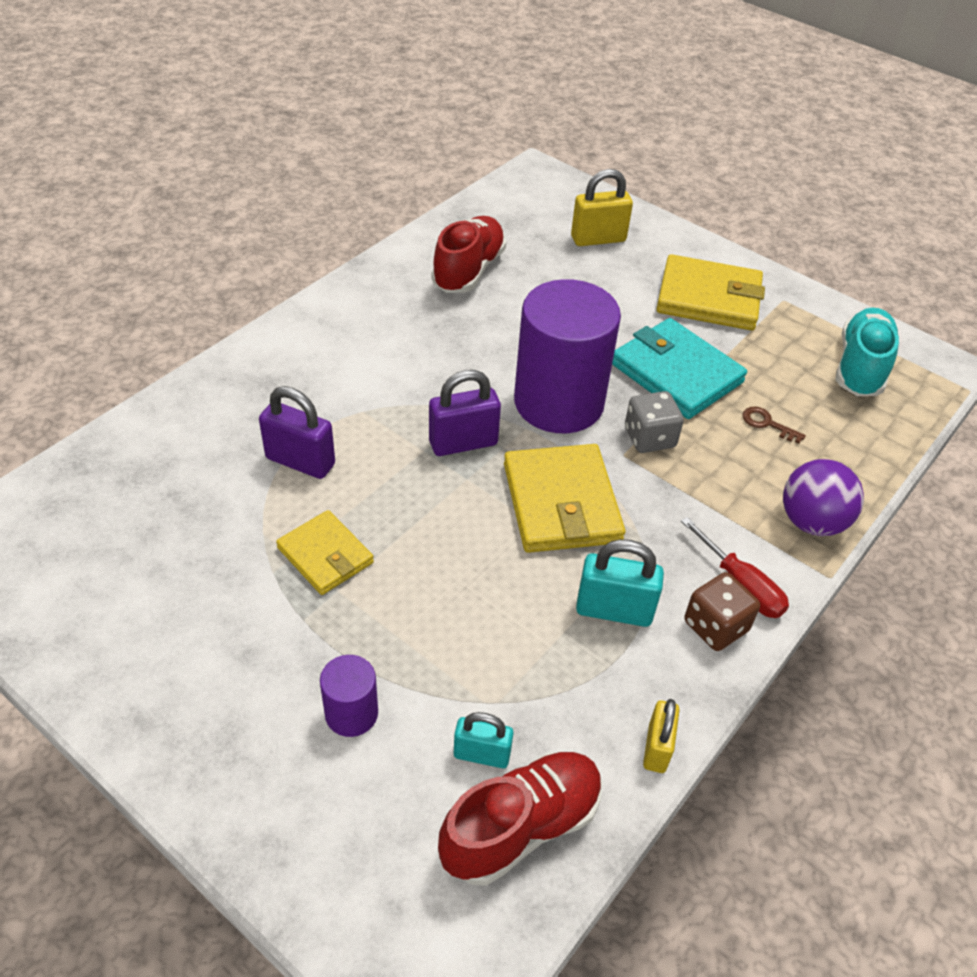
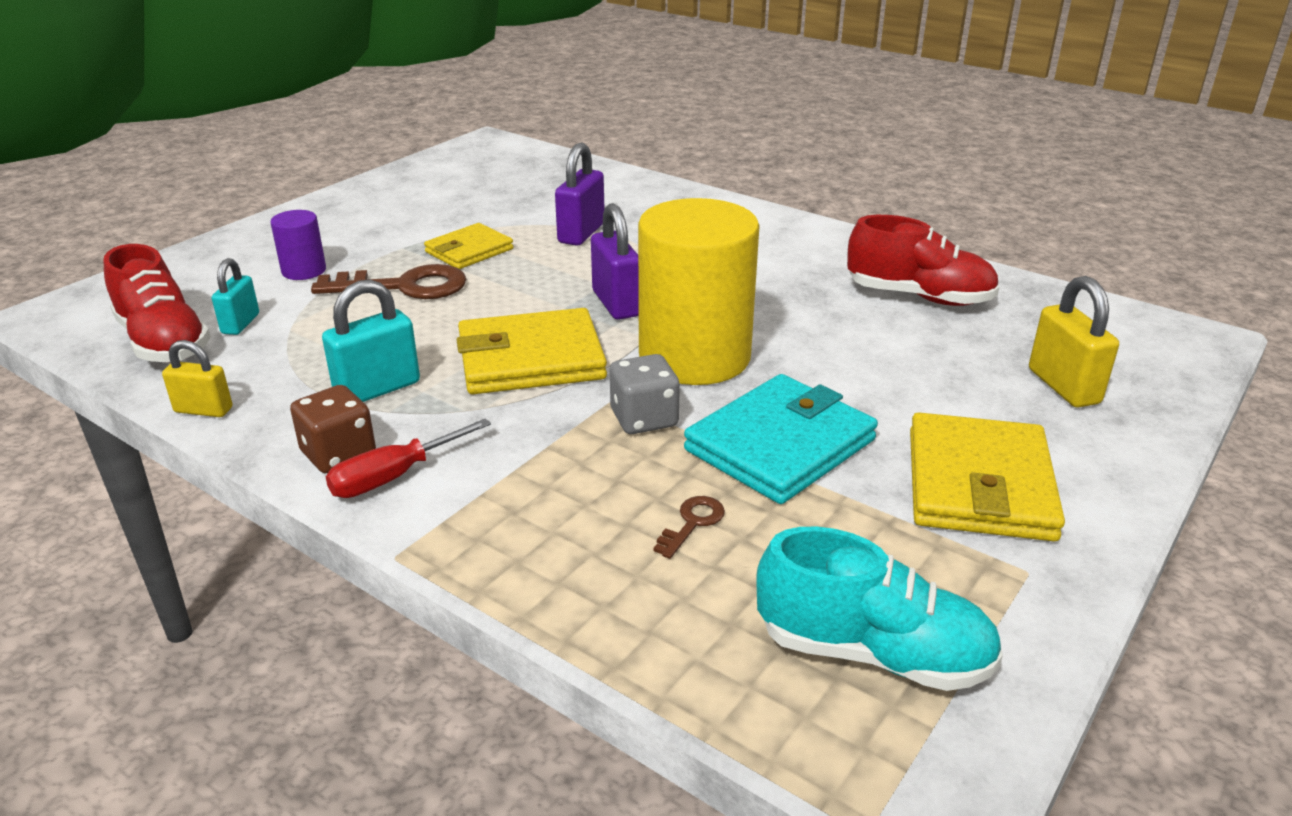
camera: 90 degrees right, 15 degrees down
purple cylinder [514,279,621,433] -> yellow cylinder [638,198,760,385]
turquoise padlock [576,539,664,627] -> turquoise padlock turned 45 degrees clockwise [322,280,420,402]
purple ball [783,459,864,536] -> none
none -> brown key [311,264,467,299]

